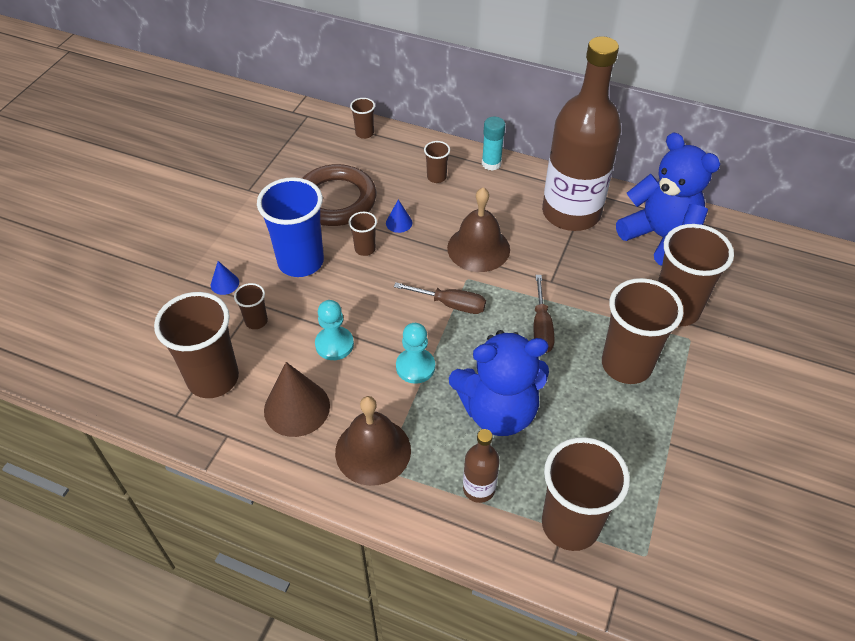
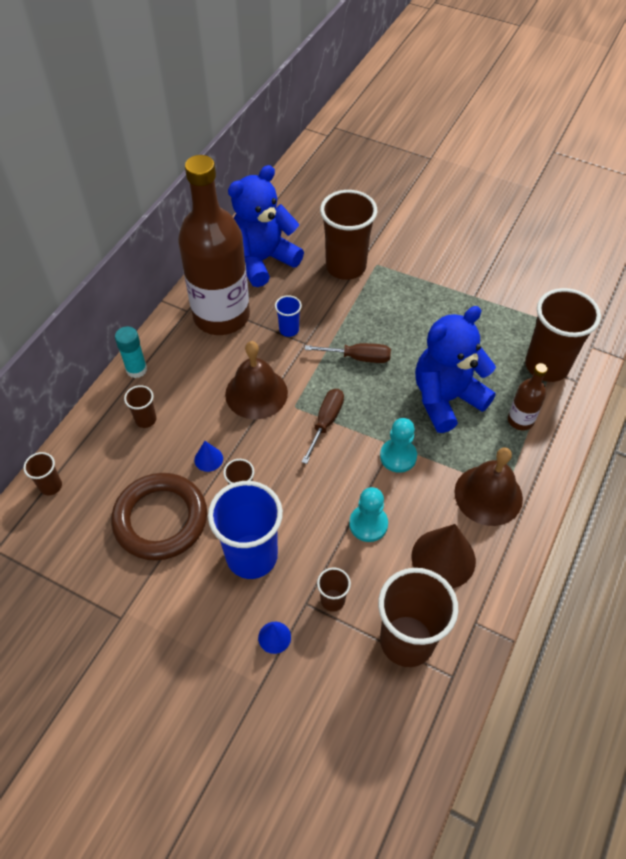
camera: 85 degrees left, 5 degrees up
blue teddy bear [449,330,549,436] -> blue teddy bear turned 120 degrees counterclockwise [415,306,496,433]
brown cup [602,278,683,384] -> none
none -> blue cup [275,295,302,337]

